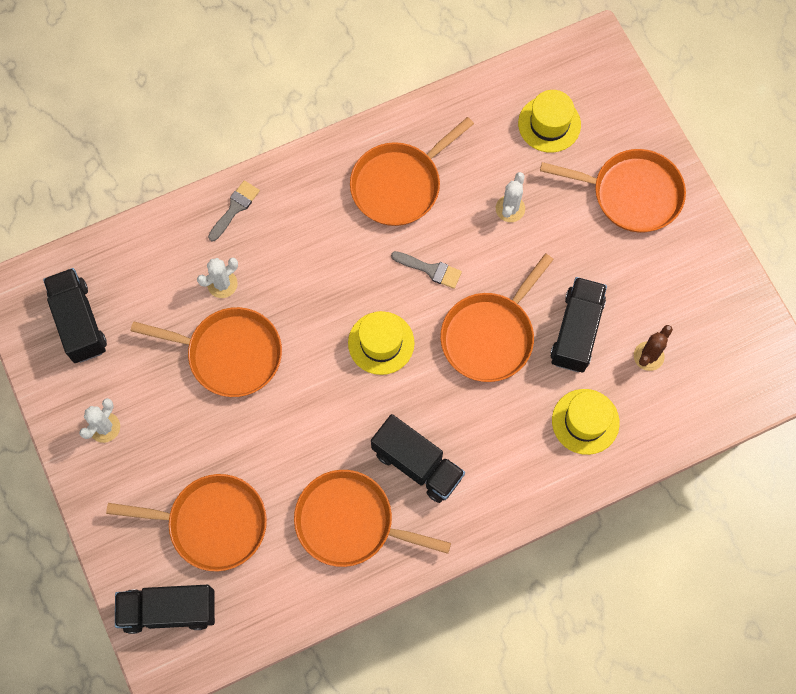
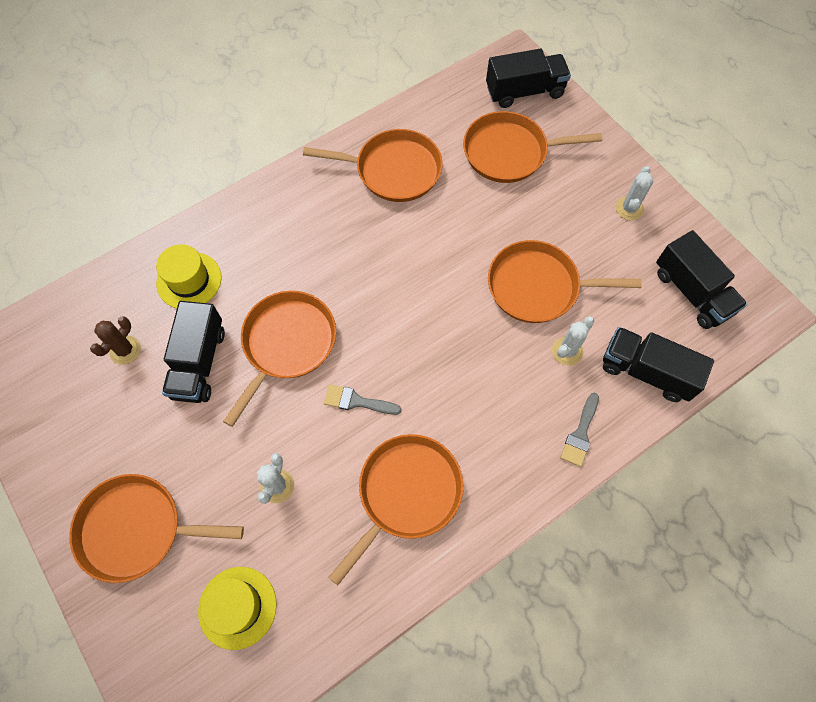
camera: 170 degrees right, 5 degrees down
yellow hat [348,311,414,375] -> none
black truck [371,414,465,503] -> black truck moved to [603,327,714,402]

